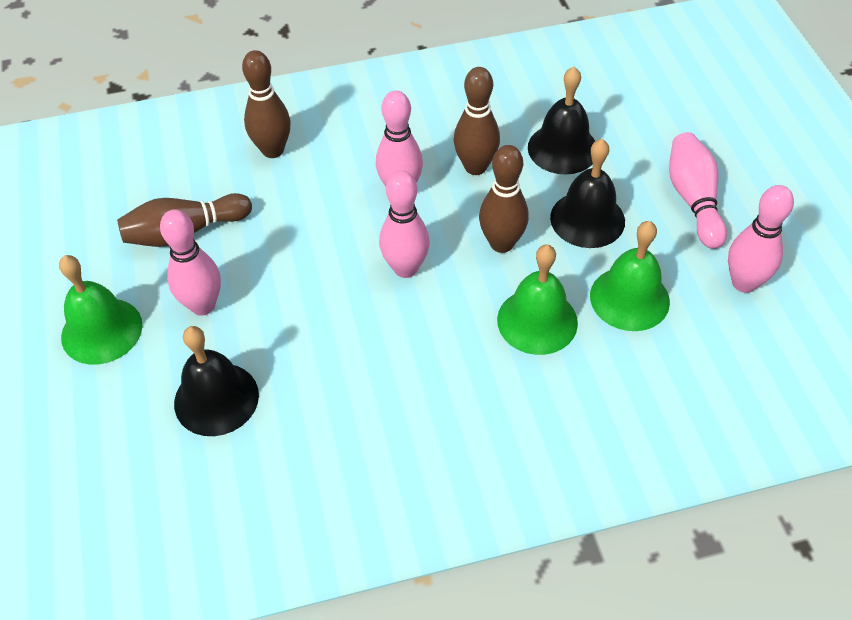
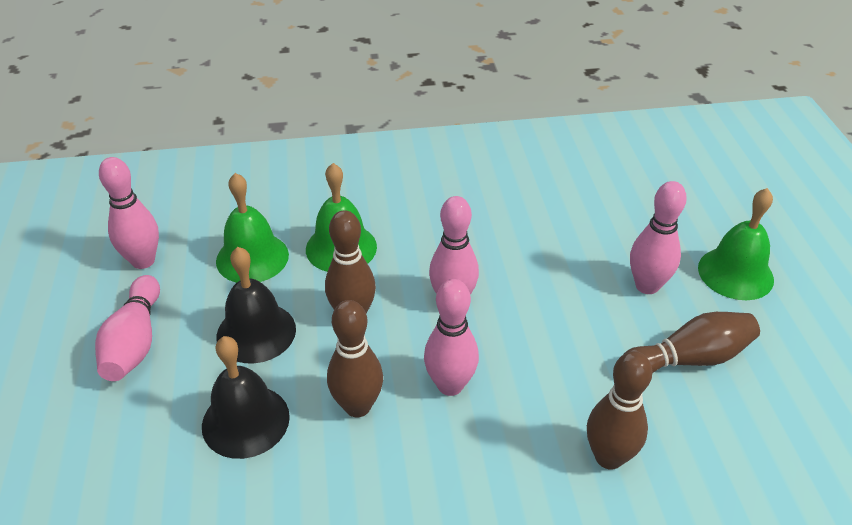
camera: 175 degrees left, 10 degrees down
black bell [174,326,259,436] -> none

